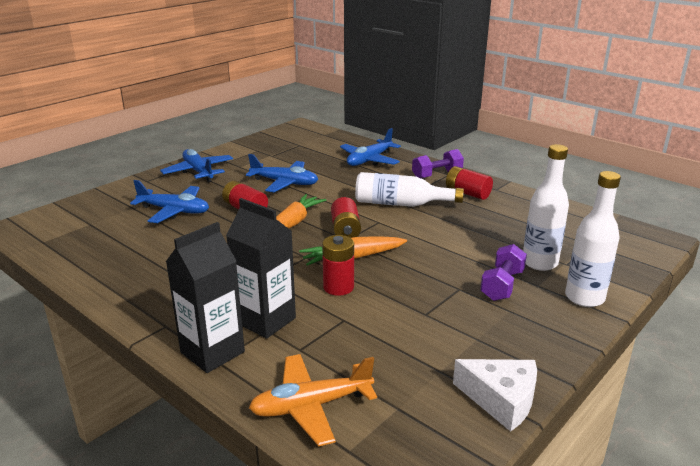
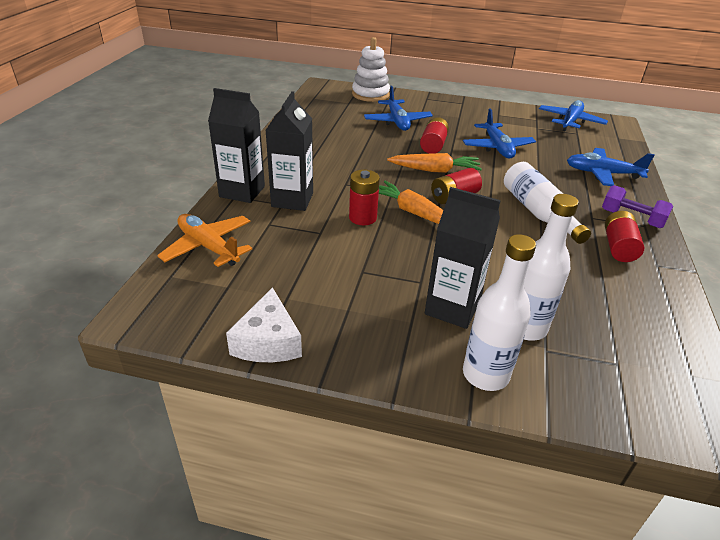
camera: 60 degrees right, 10 degrees up
blue plane [160,149,233,183] -> blue plane moved to [539,100,608,132]
purple dumbbell [480,244,527,301] -> black carton [425,187,501,329]
none -> white stacking toy [352,37,390,102]

